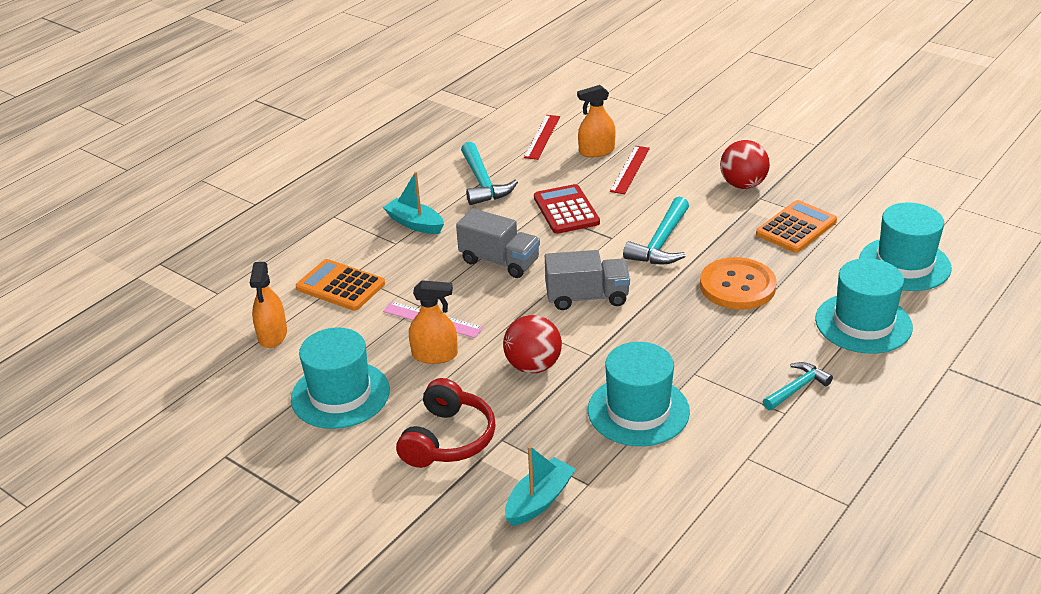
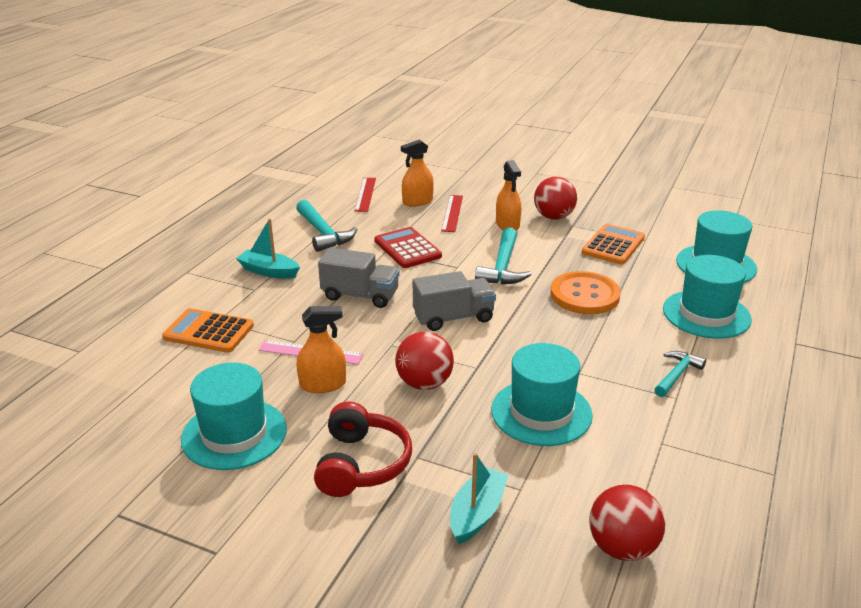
camera: 15 degrees left, 5 degrees down
orange spray bottle [250,262,287,348] -> orange spray bottle moved to [496,160,521,231]
none -> red ball [589,485,665,561]

